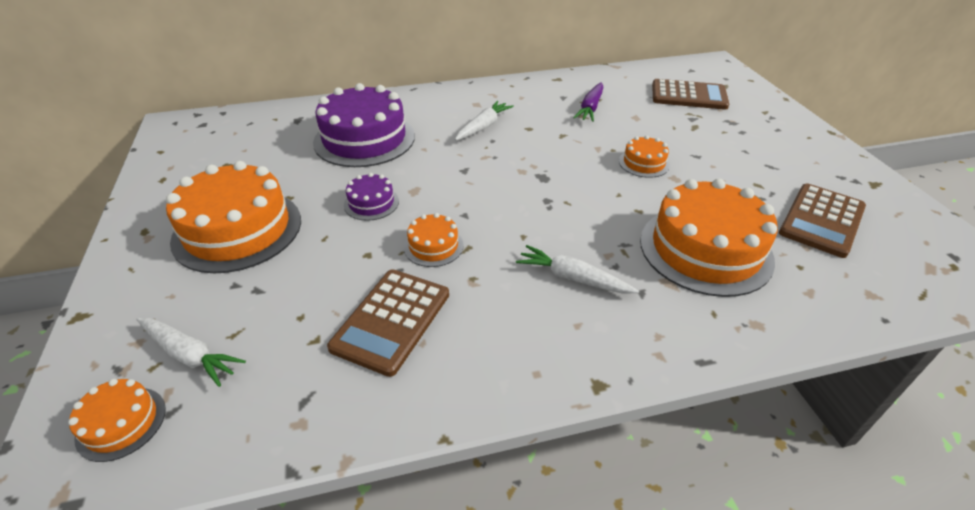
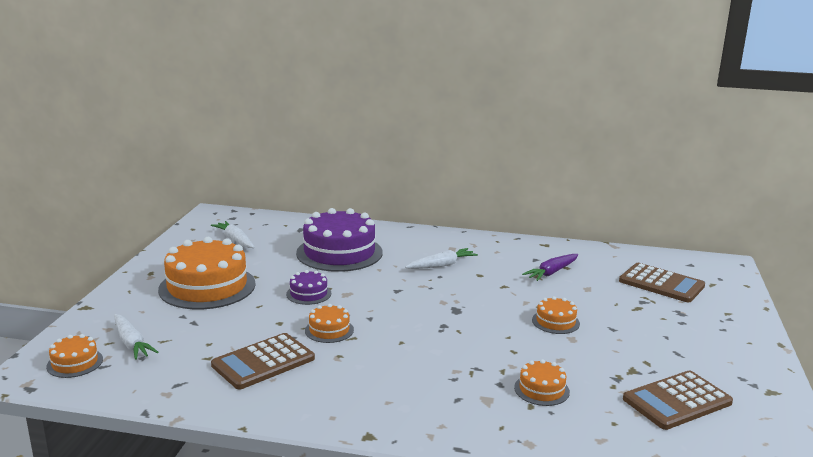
camera: 25 degrees right, 20 degrees down
white carrot [516,245,639,294] -> white carrot moved to [211,221,255,248]
orange cake [640,179,778,297] -> orange cake [514,359,570,406], size x0.47

